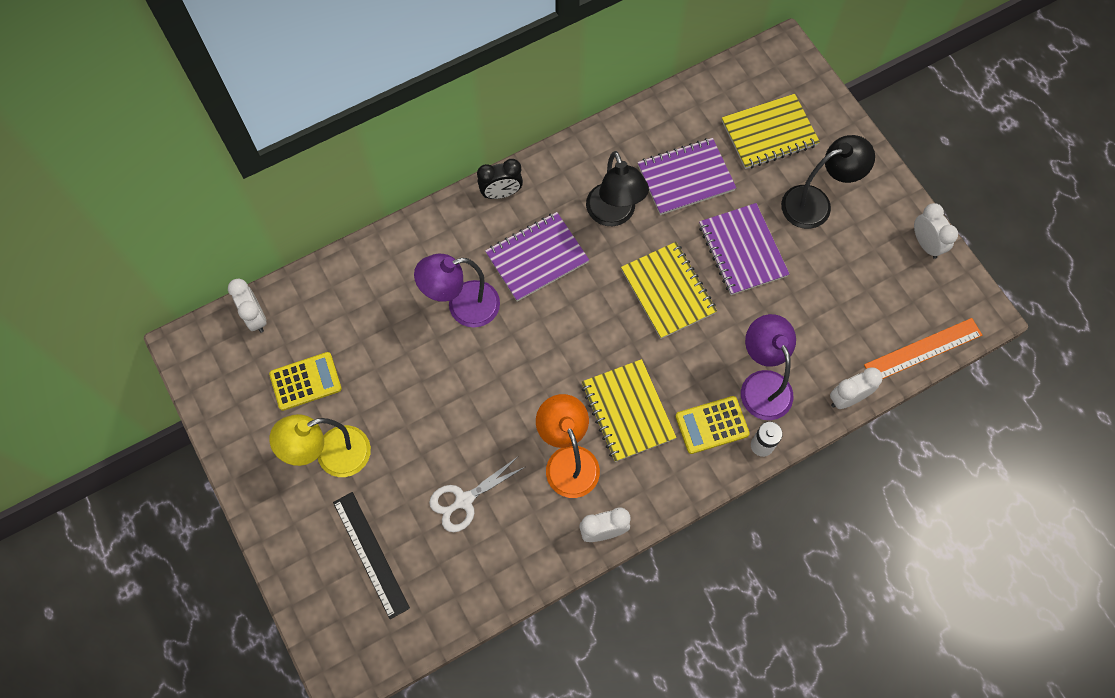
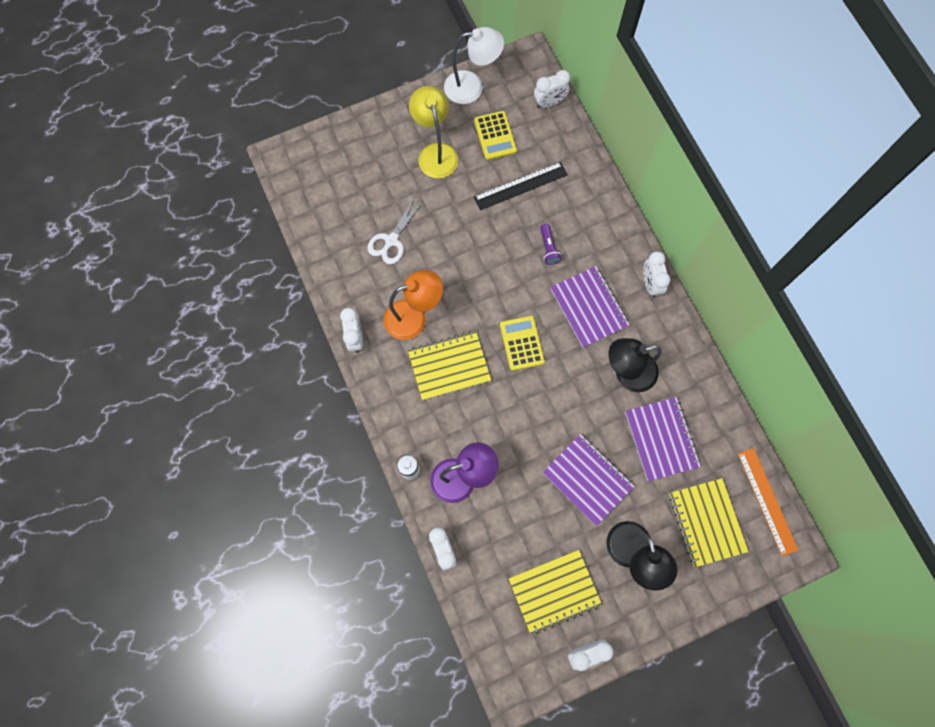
camera: 95 degrees right, 5 degrees up
black ruler [333,492,410,619] -> black ruler moved to [474,162,568,210]
purple lamp [414,254,500,327] -> purple flashlight [540,224,561,265]
white scissors [429,457,525,532] -> white scissors turned 120 degrees counterclockwise [368,198,423,264]
black clock [477,159,523,199] -> white clock [643,252,671,298]
yellow notebook [621,242,717,339] -> yellow notebook moved to [509,550,602,635]
yellow calculator [675,396,750,454] -> yellow calculator moved to [500,316,545,371]
purple notebook [699,203,789,295] -> purple notebook turned 60 degrees clockwise [543,434,635,526]
orange ruler [864,318,982,379] -> orange ruler moved to [738,448,798,556]
none -> white lamp [444,27,504,104]

